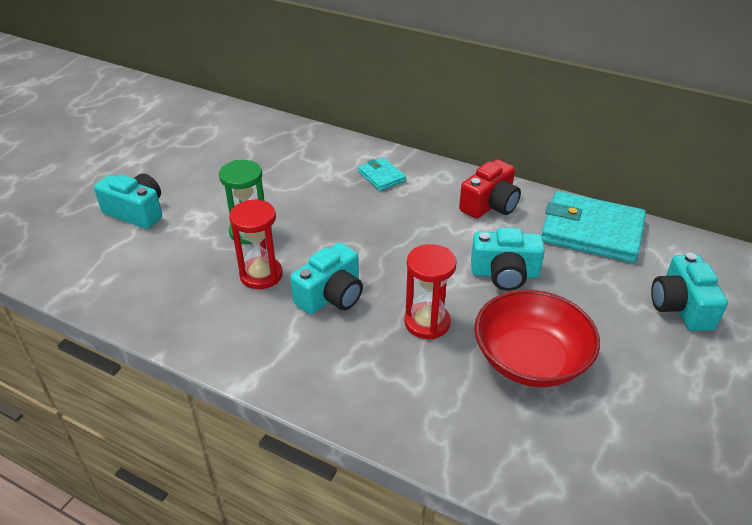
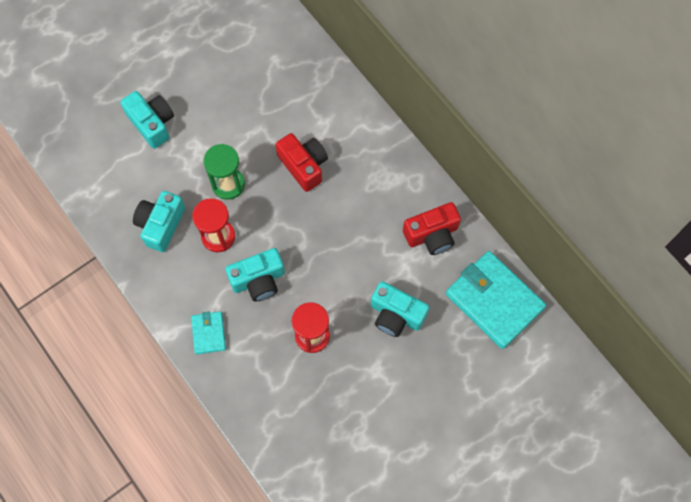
camera: 25 degrees right, 30 degrees up
turquoise wallet [358,158,406,191] -> turquoise wallet moved to [191,311,226,354]
red bowl [474,290,600,387] -> none
turquoise camera [651,253,728,331] -> turquoise camera moved to [133,191,185,252]
none -> red camera [275,133,328,192]

